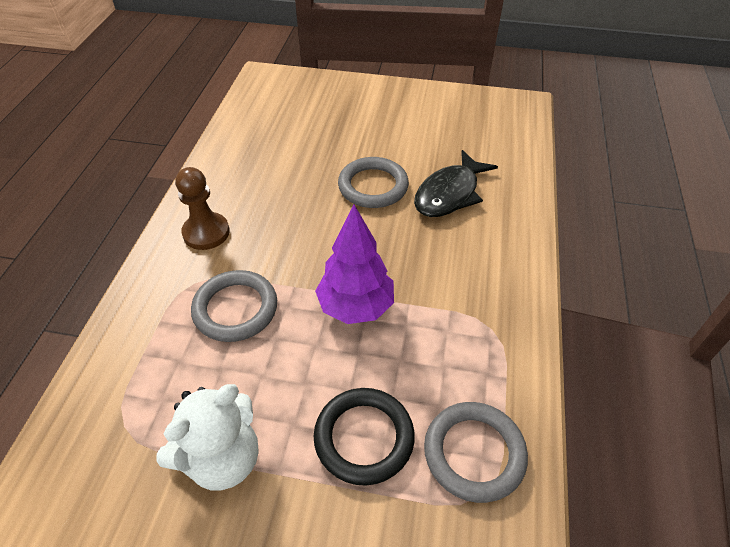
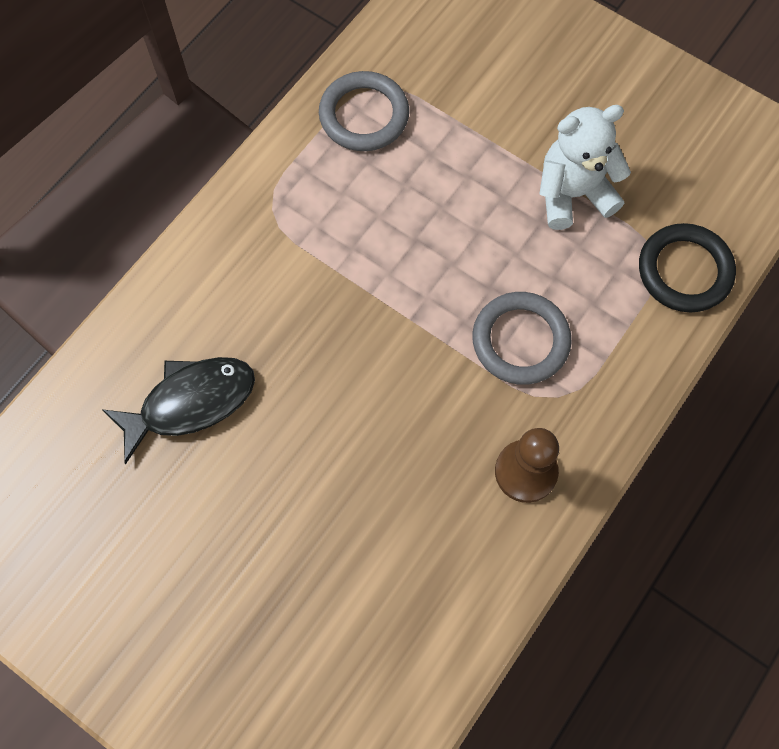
camera: 155 degrees left, 20 degrees up
black ring [314,388,415,486] -> black ring moved to [639,223,736,312]
purple tree [315,204,394,324] -> none
grey ring [338,157,409,208] -> none

